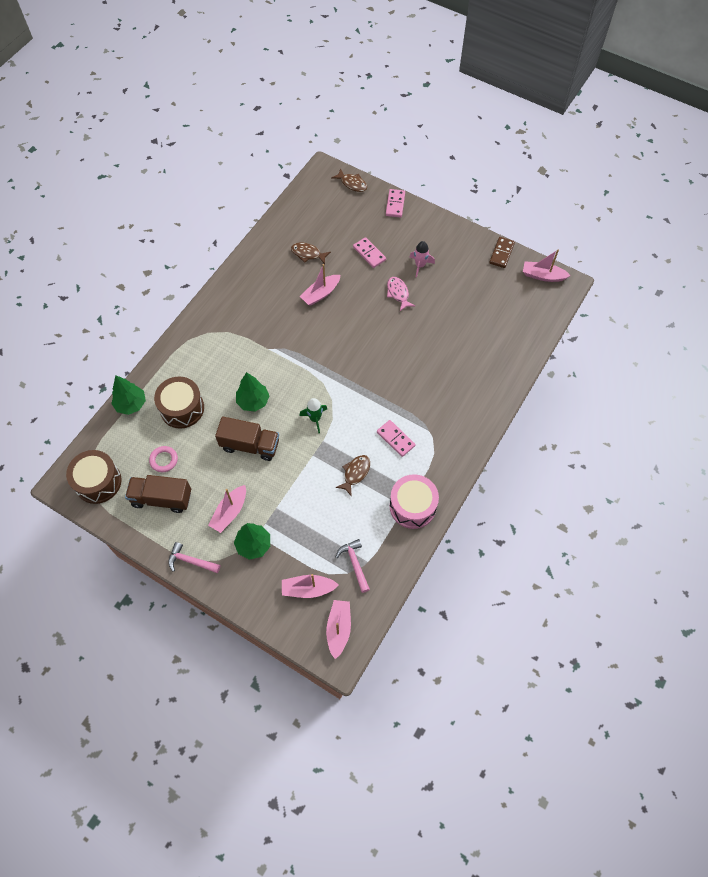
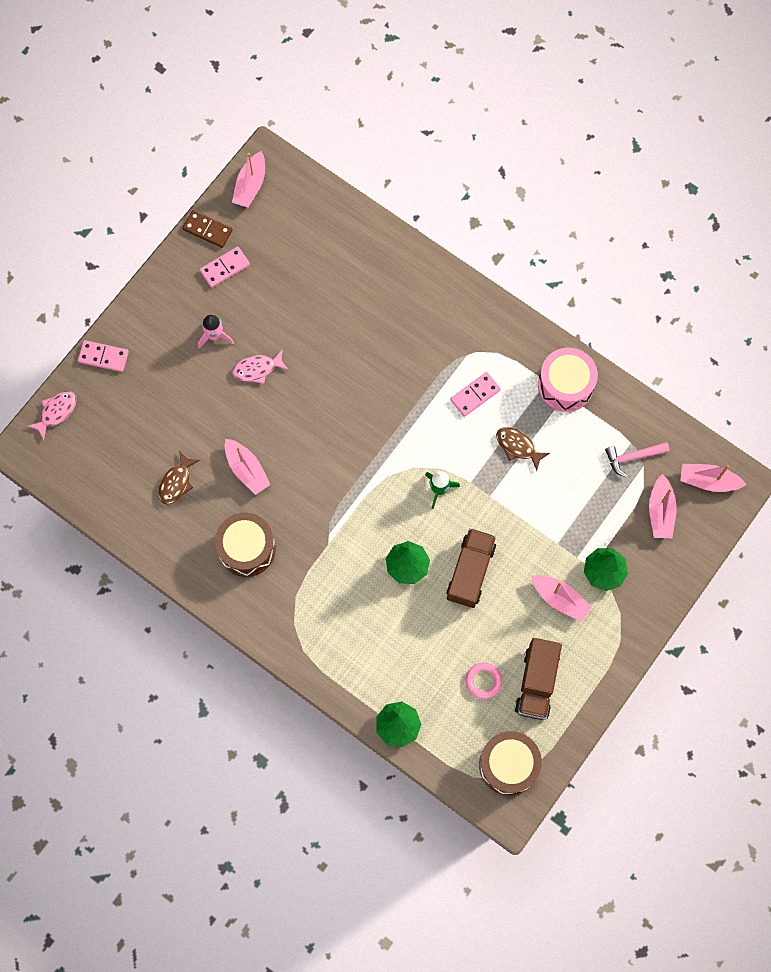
camera: 85 degrees left, 10 degrees up
brown drum [154,376,204,429] -> brown drum moved to [215,513,276,577]
pink hammer [168,542,220,573] -> none
brown fish [332,168,367,192] -> pink fish [28,391,77,440]
pink domino [353,237,386,268] -> pink domino moved to [200,247,250,288]

